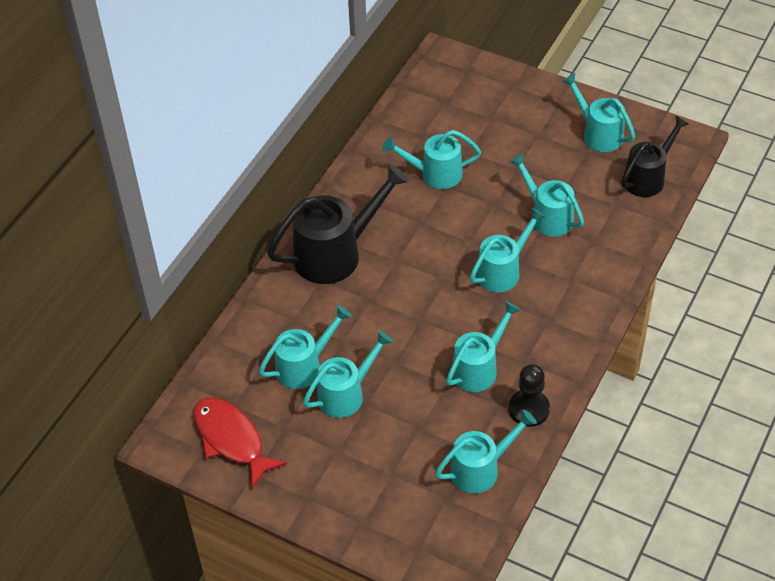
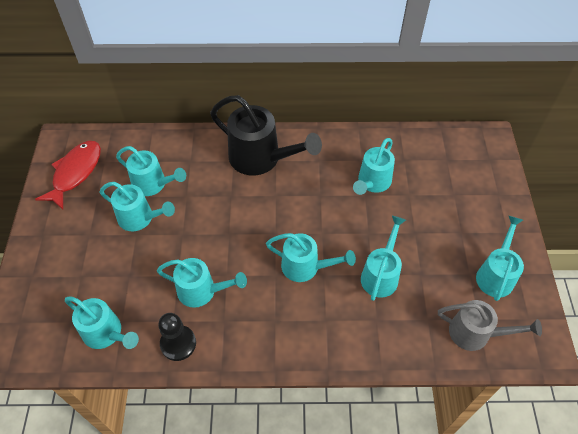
camera: 60 degrees right, 5 degrees up
turquoise watering can [383,130,481,189] -> turquoise watering can turned 120 degrees counterclockwise [353,138,395,195]
black watering can [621,116,689,197] -> grey watering can [438,300,542,351]

